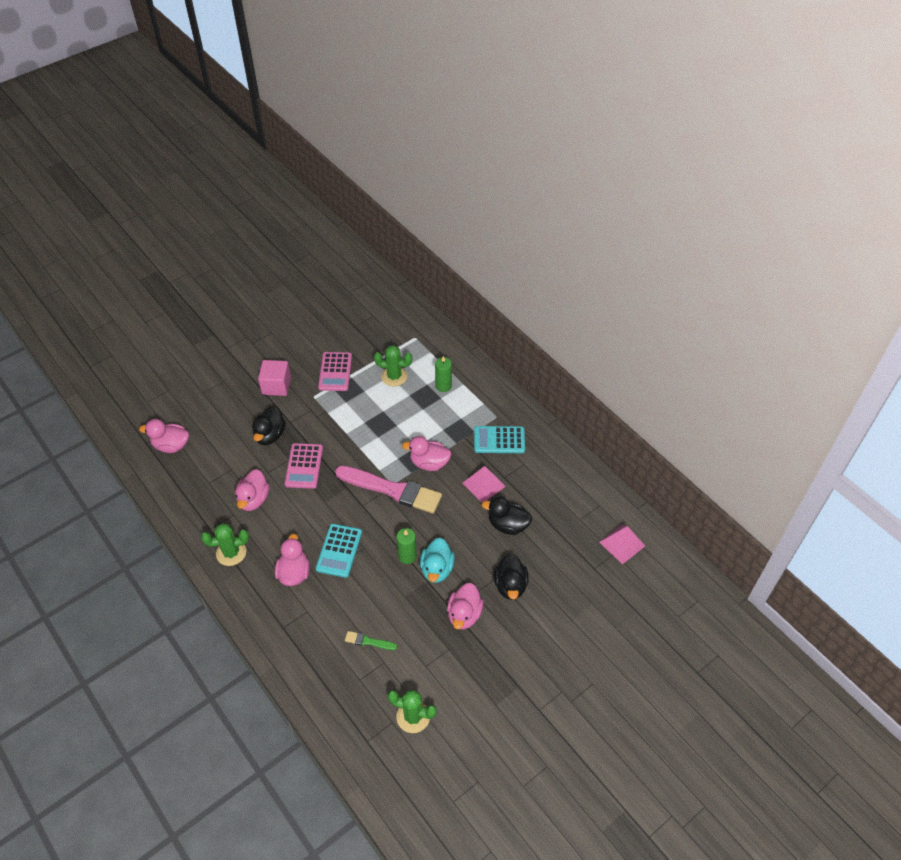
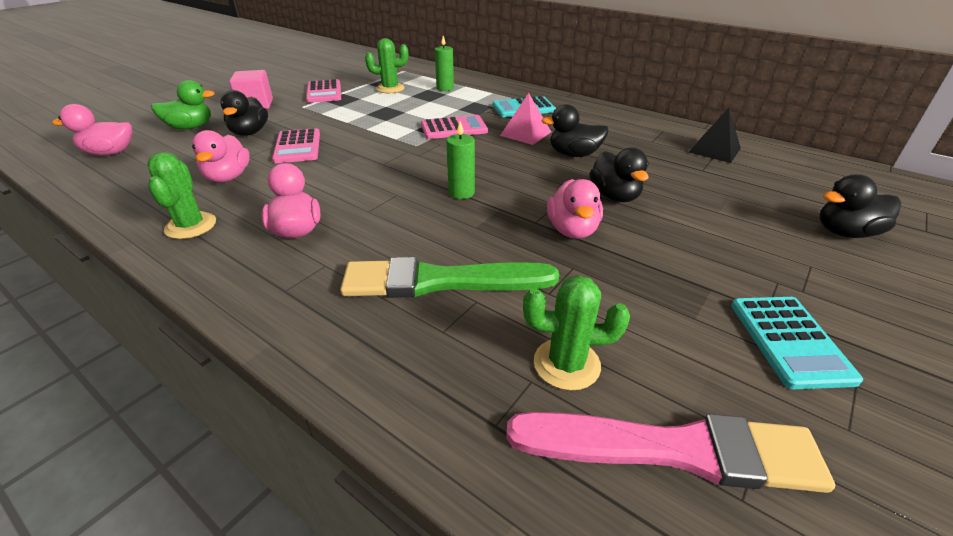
camera: 15 degrees left, 15 degrees down
green cactus [201,523,249,566] -> green cactus turned 75 degrees counterclockwise [147,152,216,239]
turquoise calculator [316,524,362,578] -> turquoise calculator moved to [731,297,863,389]
pink brush [335,465,442,514] -> pink brush moved to [506,412,835,493]
green brush [345,631,397,650] -> green brush [340,257,559,298], size x2.35
pink duck [402,436,452,471] -> pink calculator [421,115,488,139]
turquoise duck [420,538,455,583] -> none
pink pyramid [599,524,645,565] -> black pyramid [689,108,741,163]
none -> green duck [151,80,215,129]
none -> black duck [819,174,901,238]

